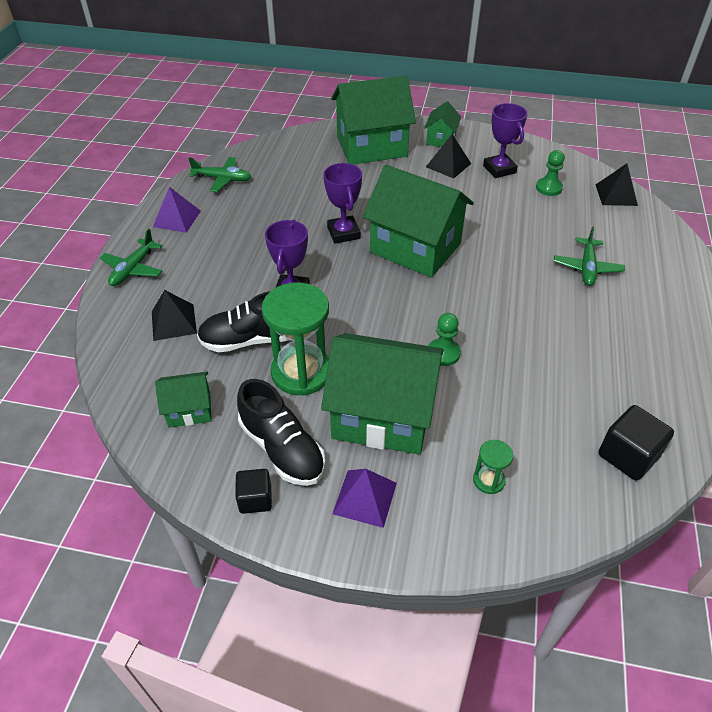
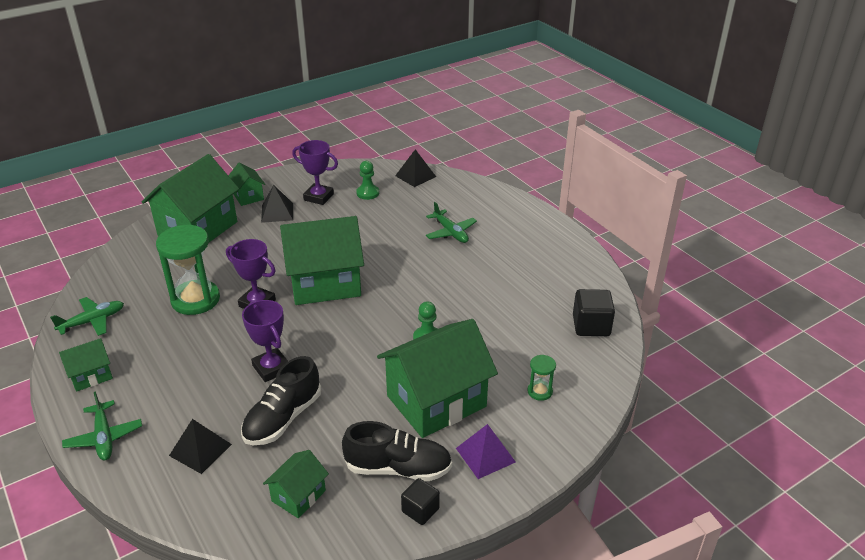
camera: 45 degrees left, 10 degrees down
purple pyramid [153,187,201,233] -> green house [59,338,113,392]
green hourglass [262,283,329,396] -> green hourglass moved to [156,224,220,315]

